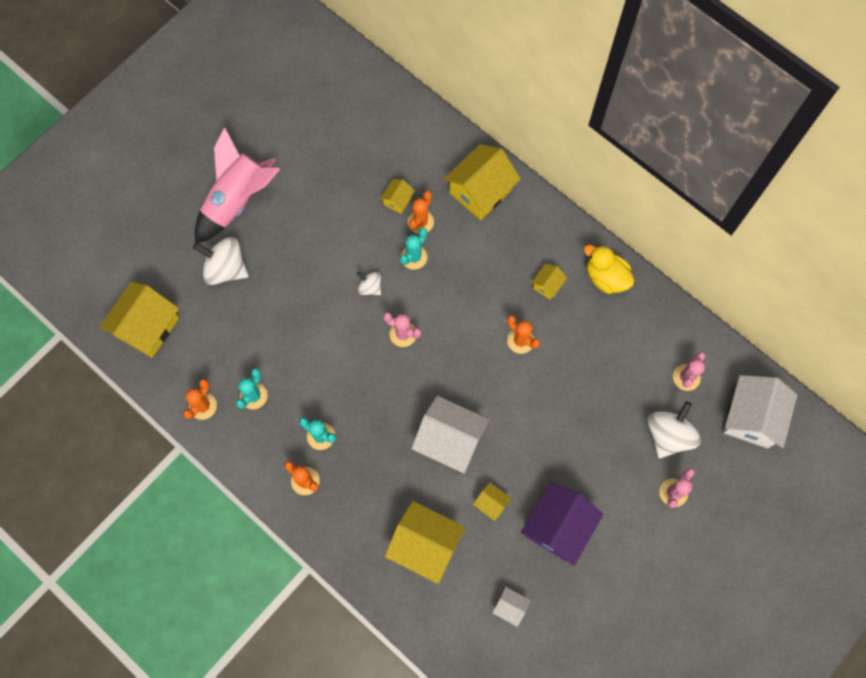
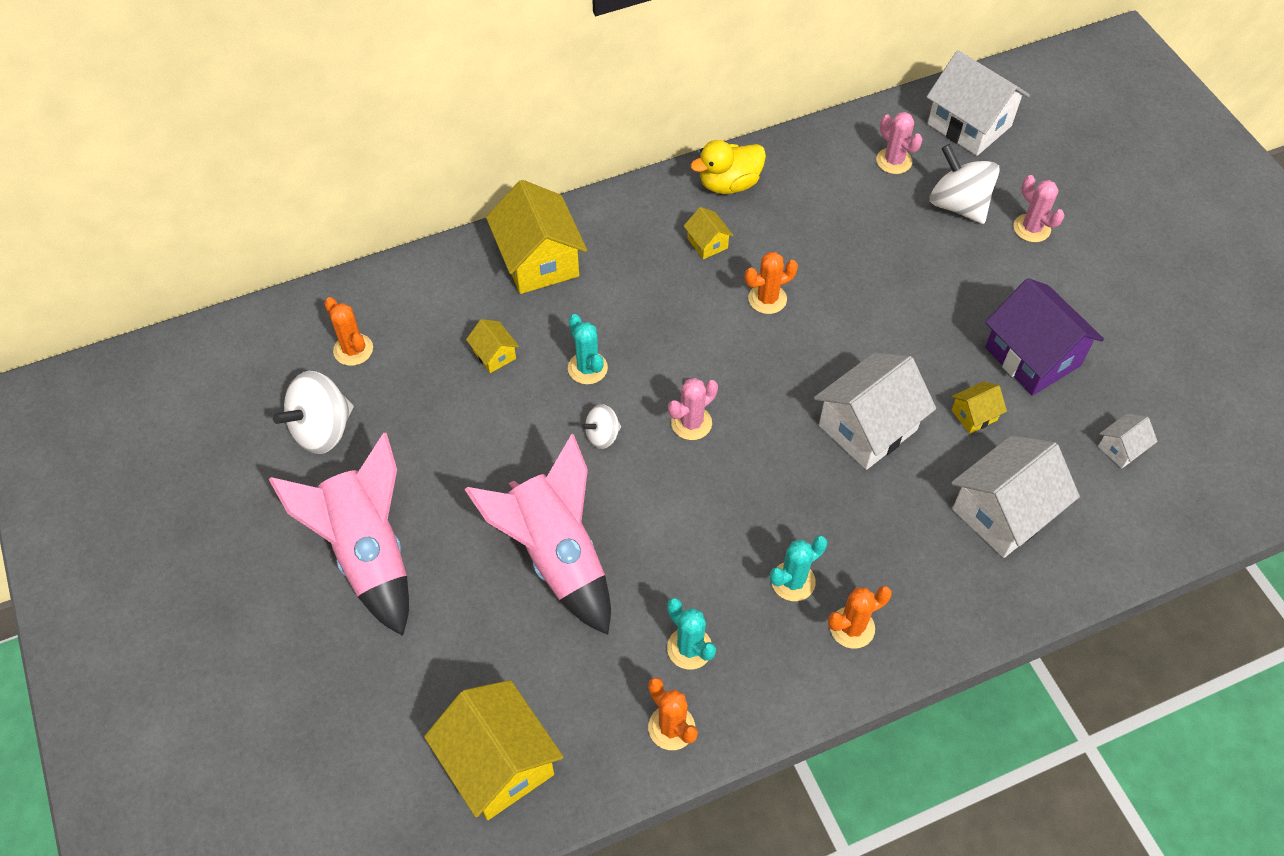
camera: 65 degrees left, 15 degrees down
white spinning top [193,237,249,285] -> white spinning top moved to [273,371,354,454]
yellow house [385,501,466,584] -> white house [951,435,1080,558]
orange cactus [408,191,434,234] -> orange cactus moved to [324,297,373,366]
none -> pink rocket [464,434,611,635]

